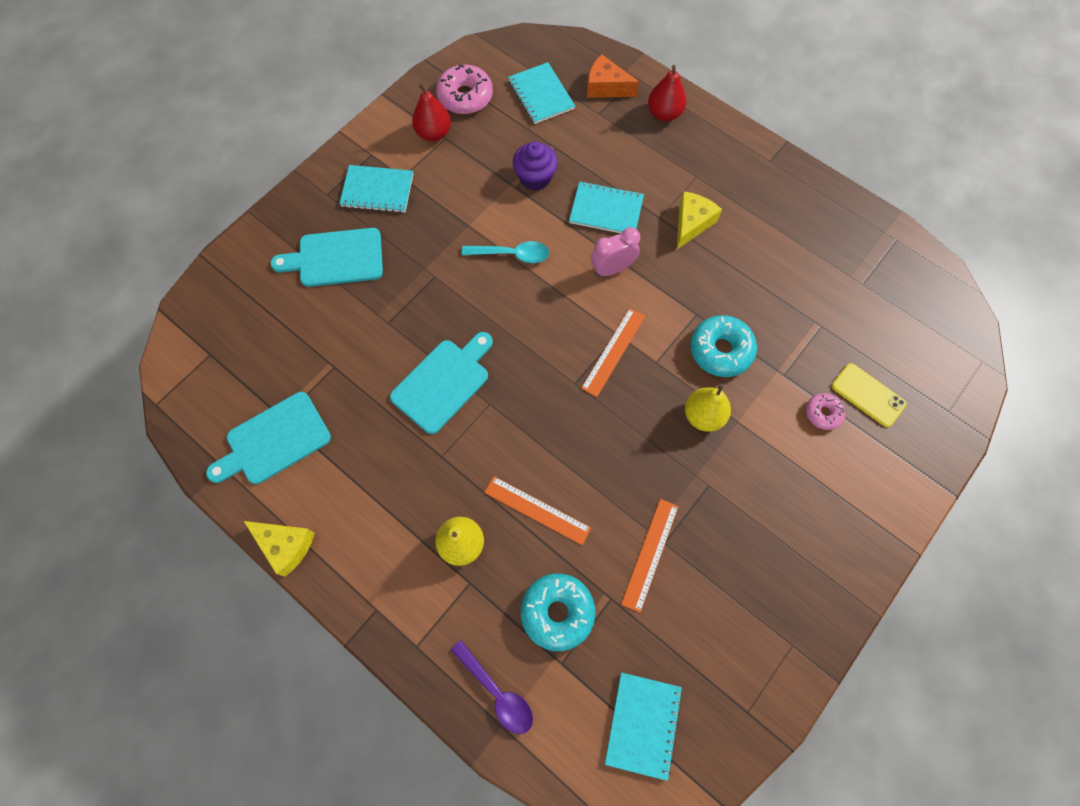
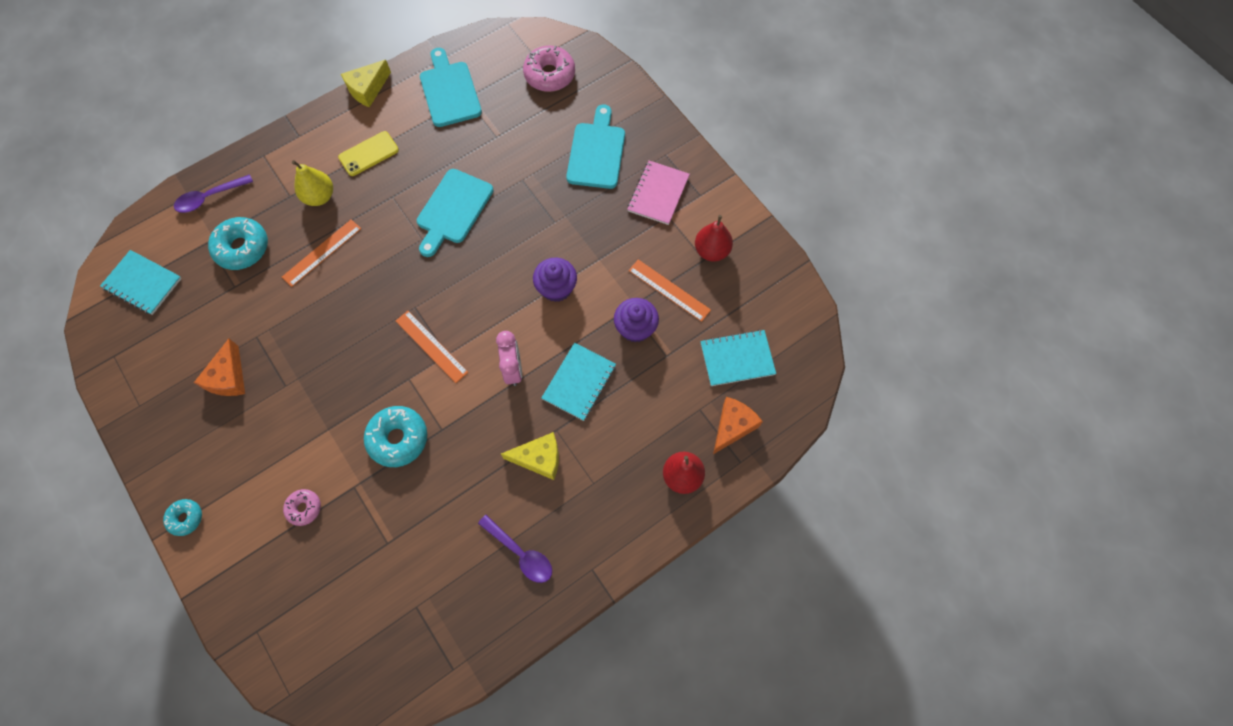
camera: 105 degrees right, 0 degrees up
turquoise notebook [339,165,413,213] -> pink notebook [627,161,690,225]
turquoise cutting board [390,332,493,434] -> turquoise cutting board turned 60 degrees clockwise [417,169,493,257]
pink donut [436,64,493,114] -> pink donut moved to [523,46,575,92]
turquoise spoon [462,241,549,263] -> purple cupcake [533,258,577,302]
orange ruler [621,499,679,613] -> orange ruler moved to [629,259,711,322]
yellow cheese [677,191,722,249] -> yellow cheese turned 45 degrees counterclockwise [501,432,559,480]
yellow pear [685,384,731,432] -> none
yellow phone [832,363,906,427] -> yellow phone moved to [338,131,399,176]
none -> turquoise donut [163,499,202,536]
none -> orange cheese [194,339,245,396]
none -> purple spoon [478,515,552,583]

